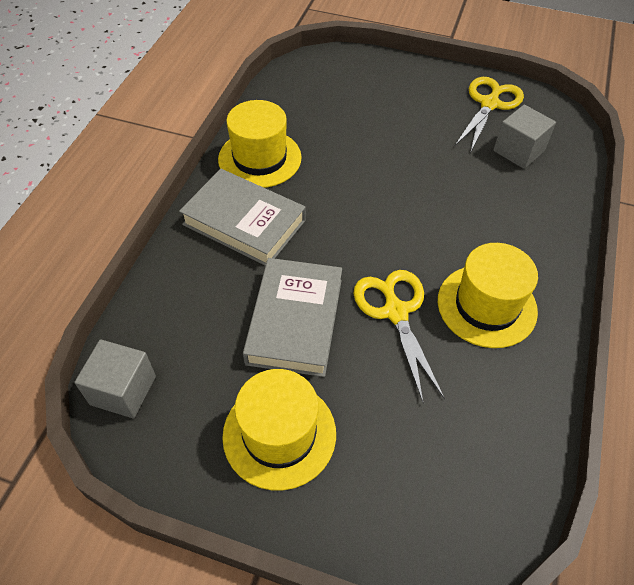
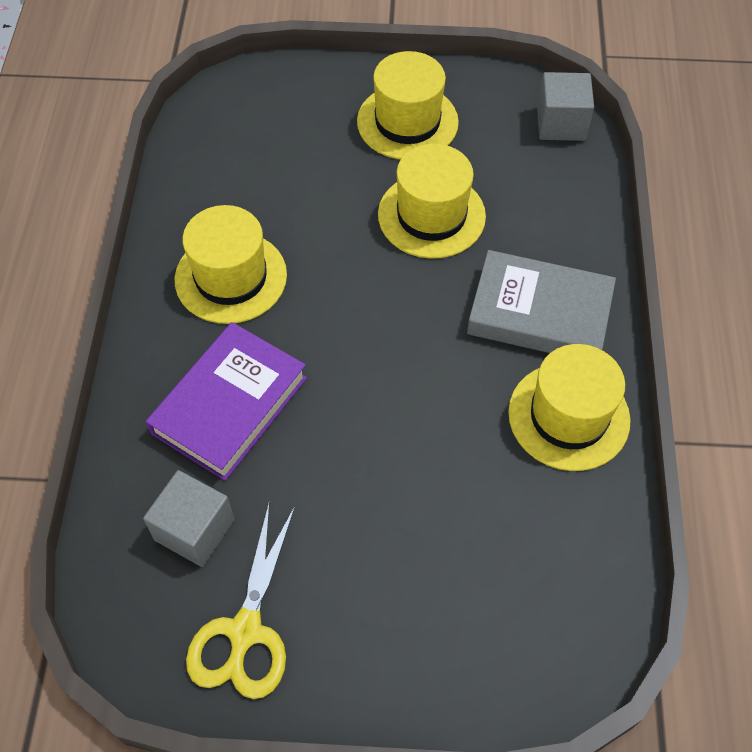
camera: 165 degrees right, 5 degrees up
grey book [243,258,342,377] -> yellow hat [378,144,486,259]
yellow scissors [353,270,445,402] -> none
none -> purple book [146,322,307,481]

